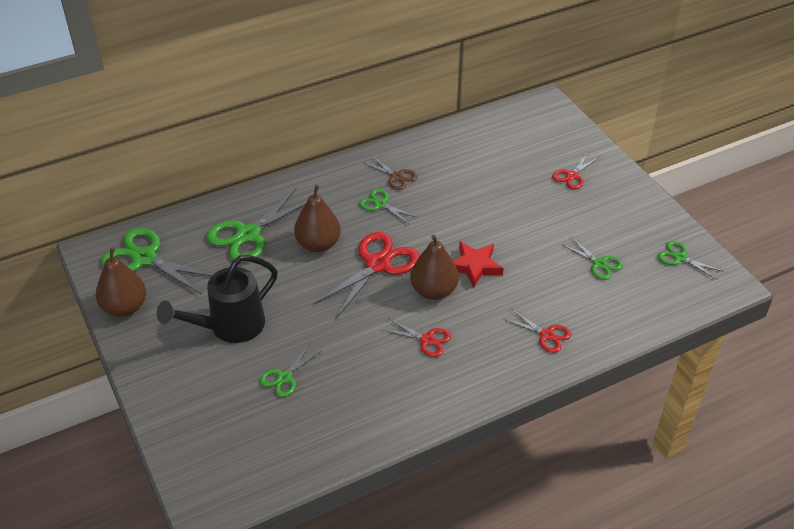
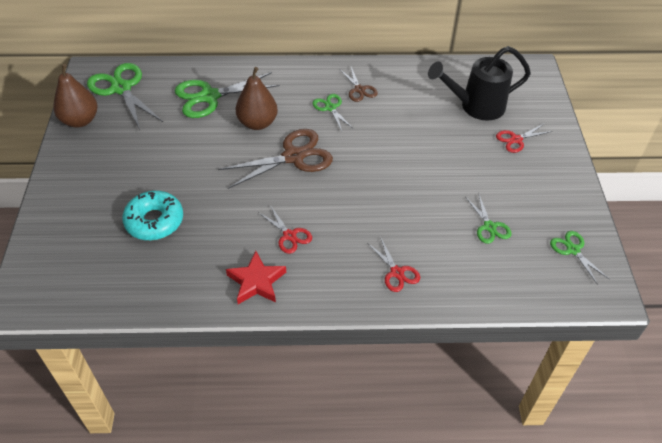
camera: 25 degrees right, 5 degrees up
black watering can [157,255,278,343] -> black watering can moved to [428,46,531,121]
green scissors [259,345,321,397] -> turquoise donut [122,191,183,240]
red scissors [314,232,420,318] -> brown scissors [218,129,333,189]
brown pear [410,235,459,300] -> none
red star [453,241,504,288] -> red star moved to [226,251,286,304]

